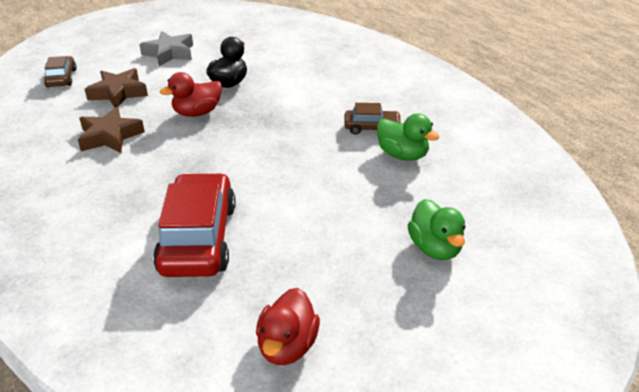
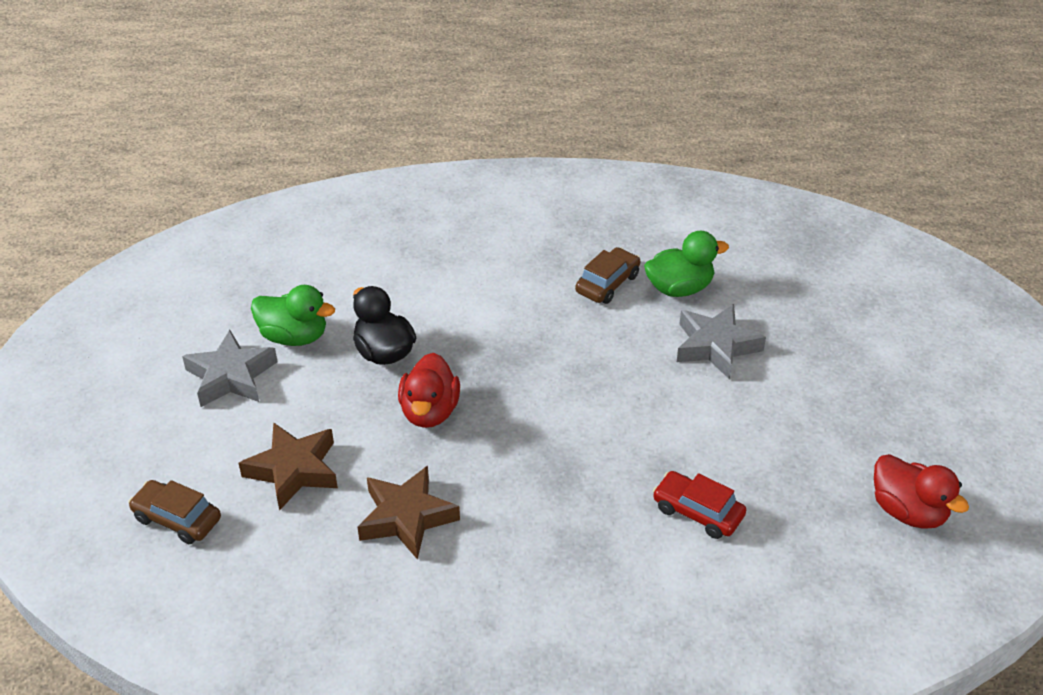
camera: 55 degrees left, 5 degrees up
red car [153,173,236,277] -> red car [653,471,746,539], size x0.51
green duck [408,199,465,260] -> green duck moved to [251,285,335,346]
none -> grey star [677,304,766,380]

